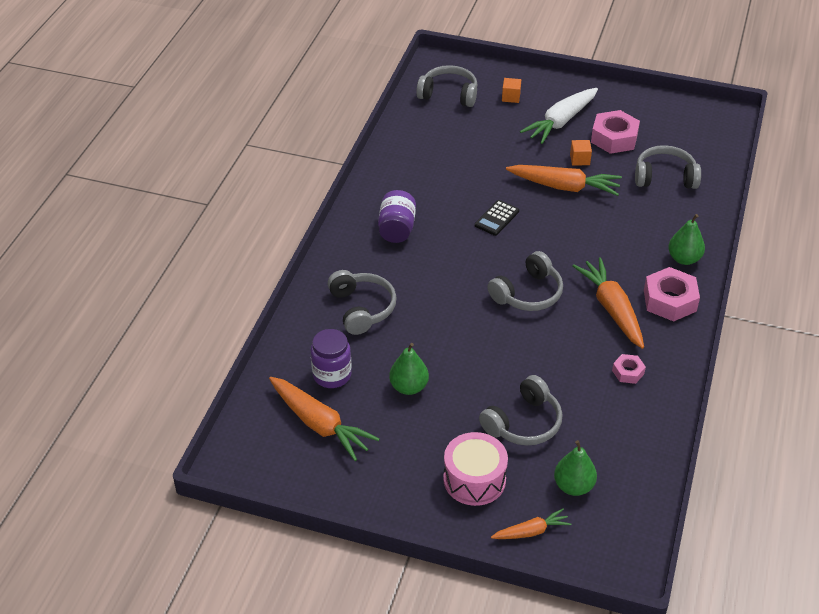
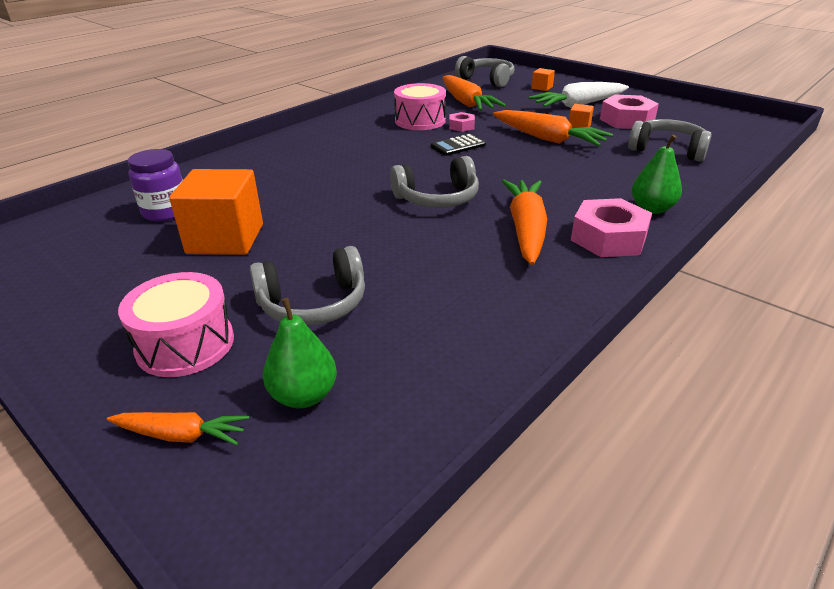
camera: 25 degrees right, 10 degrees down
orange carrot [269,377,379,461] -> orange carrot moved to [443,75,506,111]
grey headphones [328,270,397,335] -> none
purple jar [378,190,416,243] -> none
green pear [389,343,429,395] -> orange cube [169,169,263,255]
pink nut [612,354,646,384] -> pink nut moved to [449,112,475,132]
none -> pink drum [394,83,446,130]

